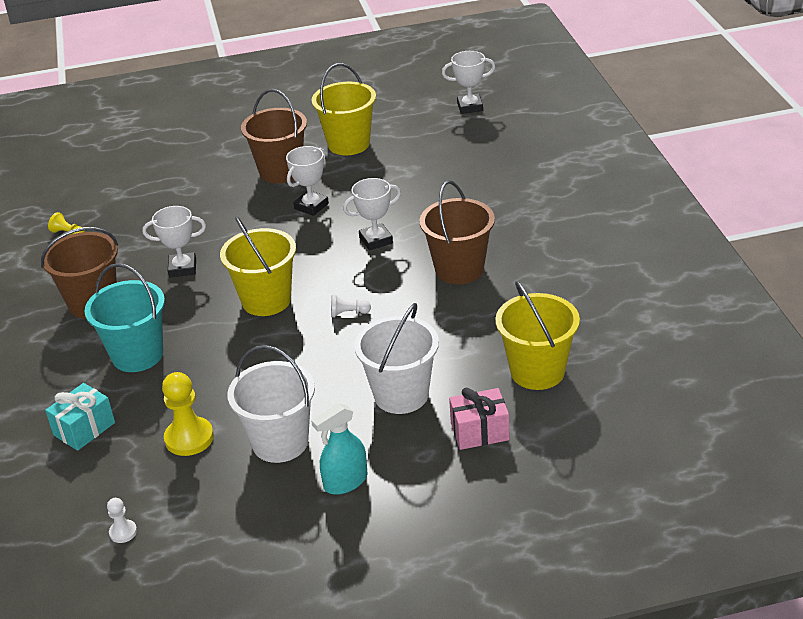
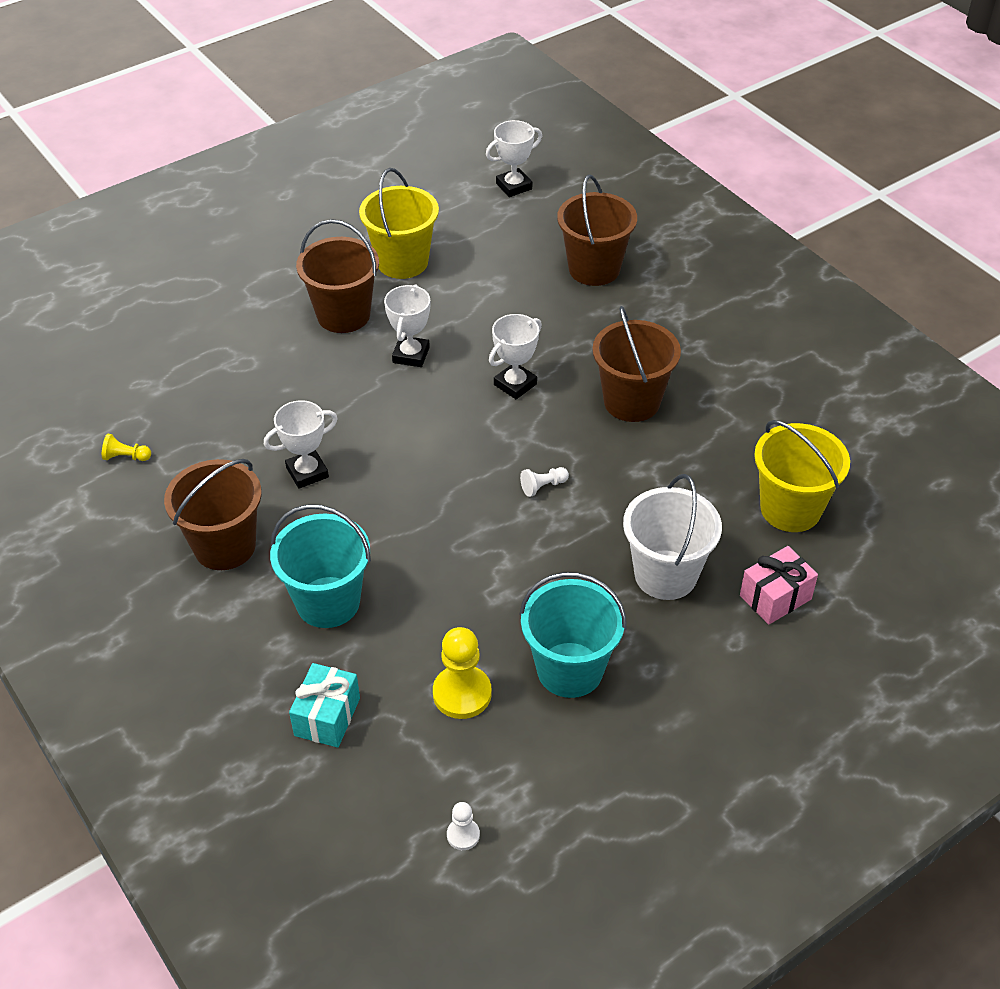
camera: 25 degrees left, 10 degrees up
yellow bucket [220,216,296,316] -> none
white bucket [227,345,315,463] -> turquoise bucket [519,572,627,698]
turquoise spray bottle [311,403,367,495] -> none
none -> brown bucket [557,174,637,286]

